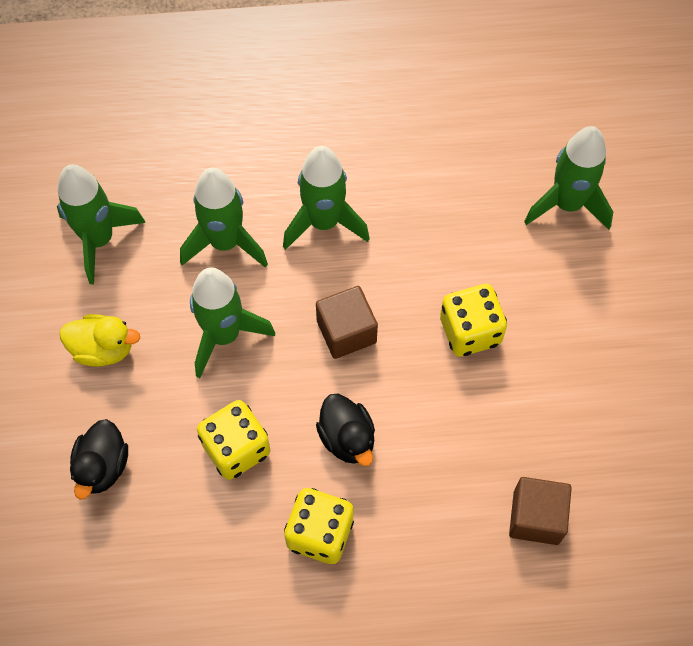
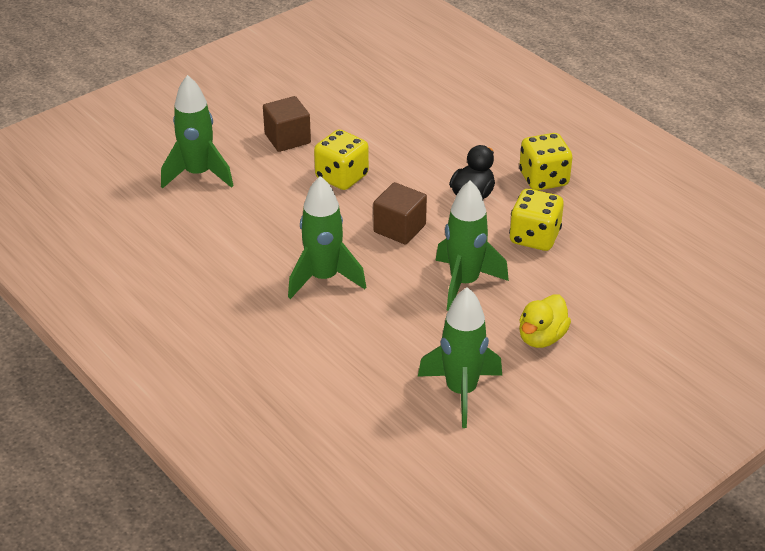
camera: 125 degrees left, 25 degrees down
yellow duck [59,314,140,367] -> yellow duck turned 120 degrees counterclockwise [519,295,571,348]
black duck [70,419,128,500] -> none
green rocket [180,168,268,268] -> none
brown cube [509,477,572,545] -> brown cube moved to [263,96,311,152]

